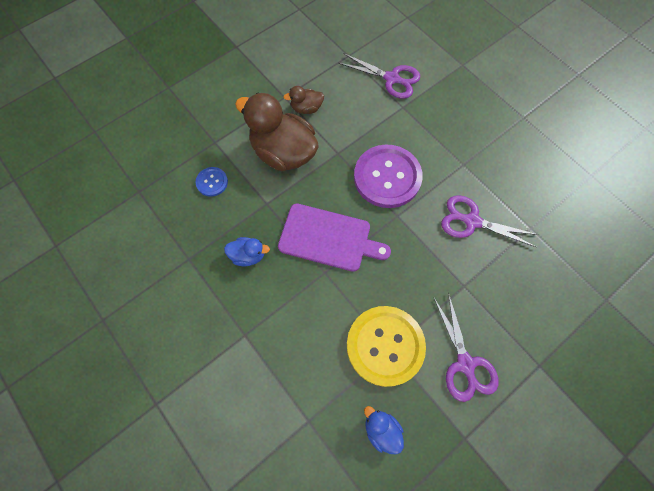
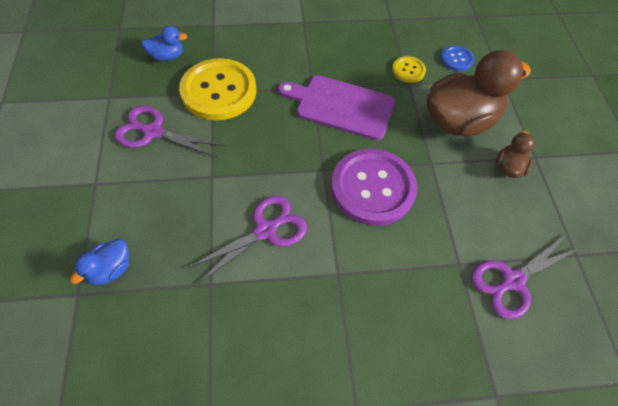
camera: 120 degrees right, 10 degrees down
blue duck [224,237,270,266] -> blue duck moved to [70,239,129,285]
purple cutting board [278,204,391,272] -> purple cutting board turned 60 degrees clockwise [278,75,395,140]
none -> yellow button [392,56,426,83]

